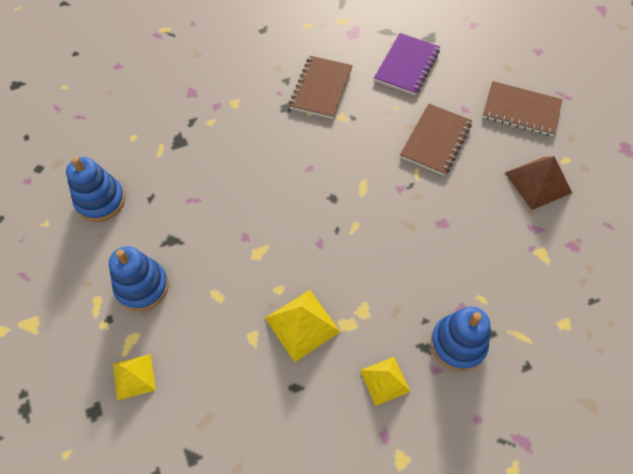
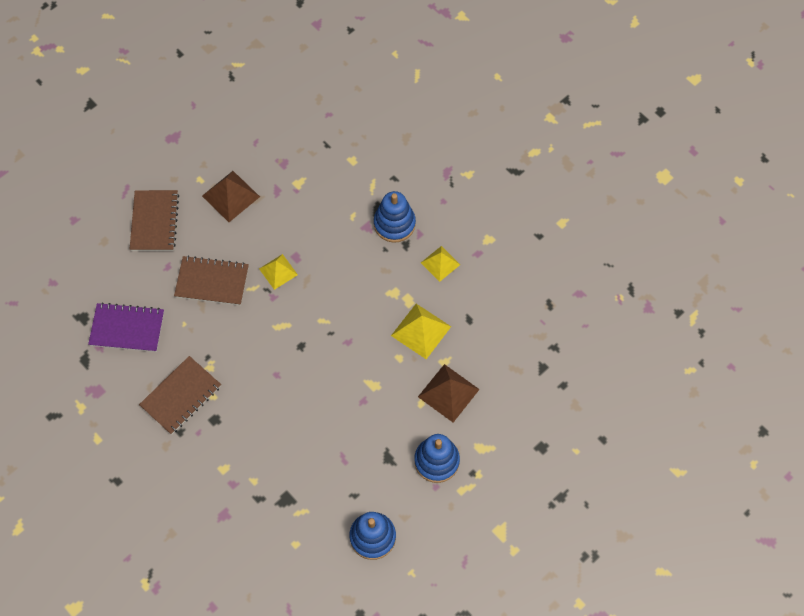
camera: 110 degrees left, 5 degrees up
yellow pyramid [113,354,156,400] -> yellow pyramid moved to [259,254,298,290]
brown notebook [289,56,353,119] -> brown notebook turned 45 degrees counterclockwise [139,356,221,435]
none -> brown pyramid [418,364,480,422]

